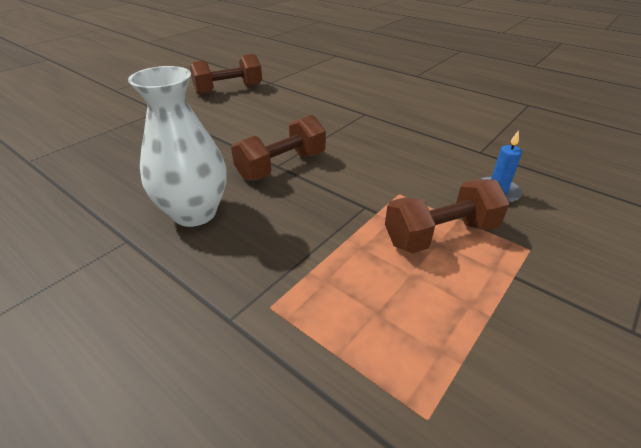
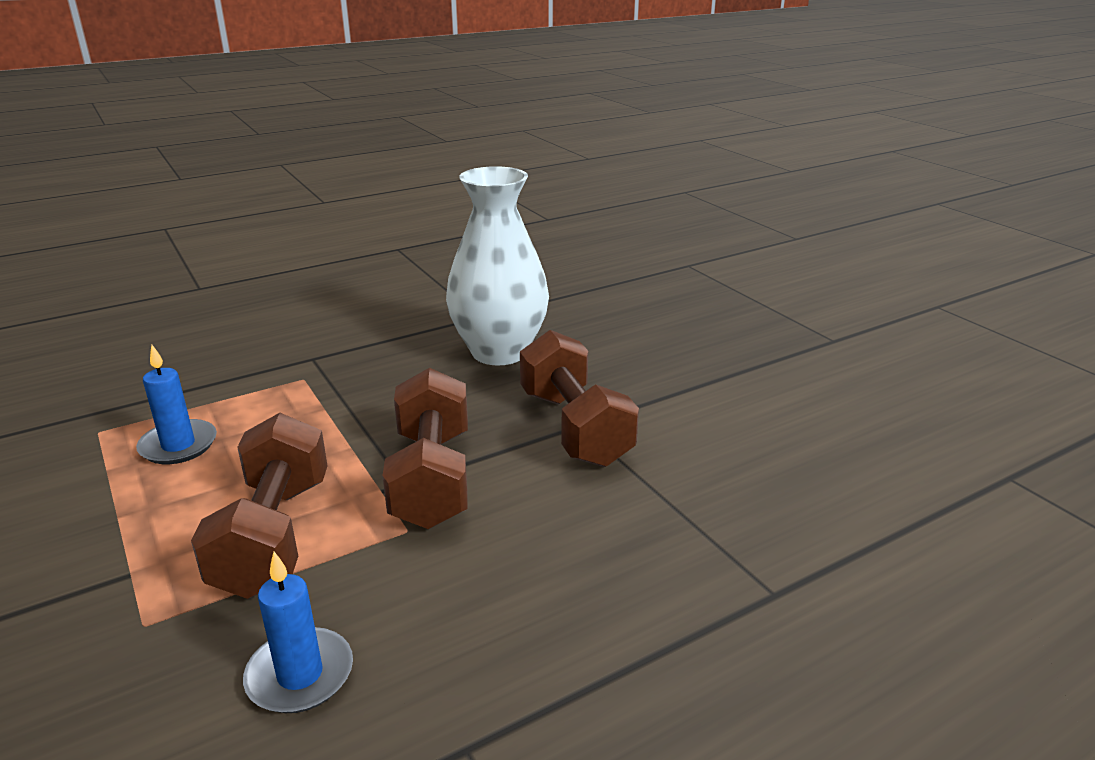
camera: 110 degrees right, 10 degrees down
brown dumbbell [190,54,262,95] -> brown dumbbell moved to [382,368,468,529]
none -> blue candle [136,345,217,464]

